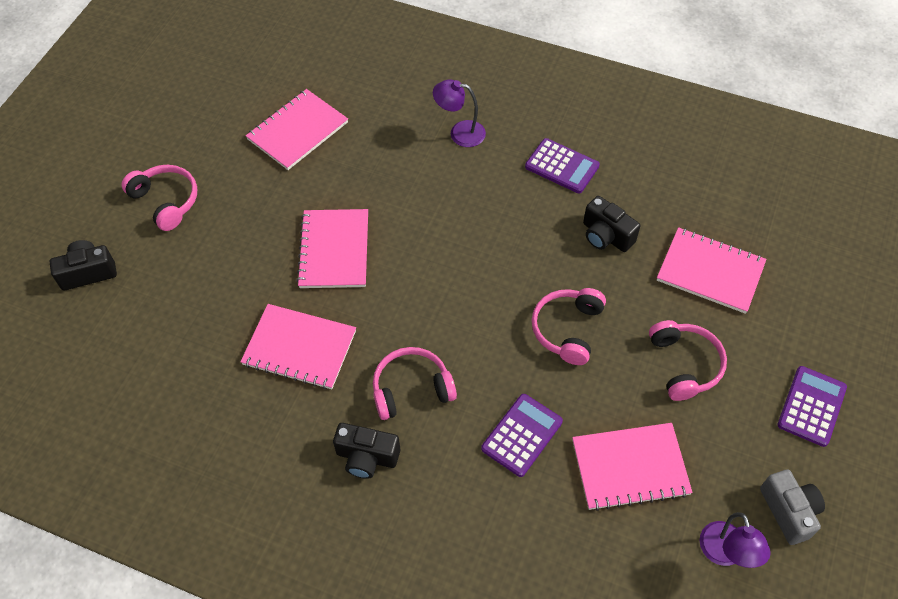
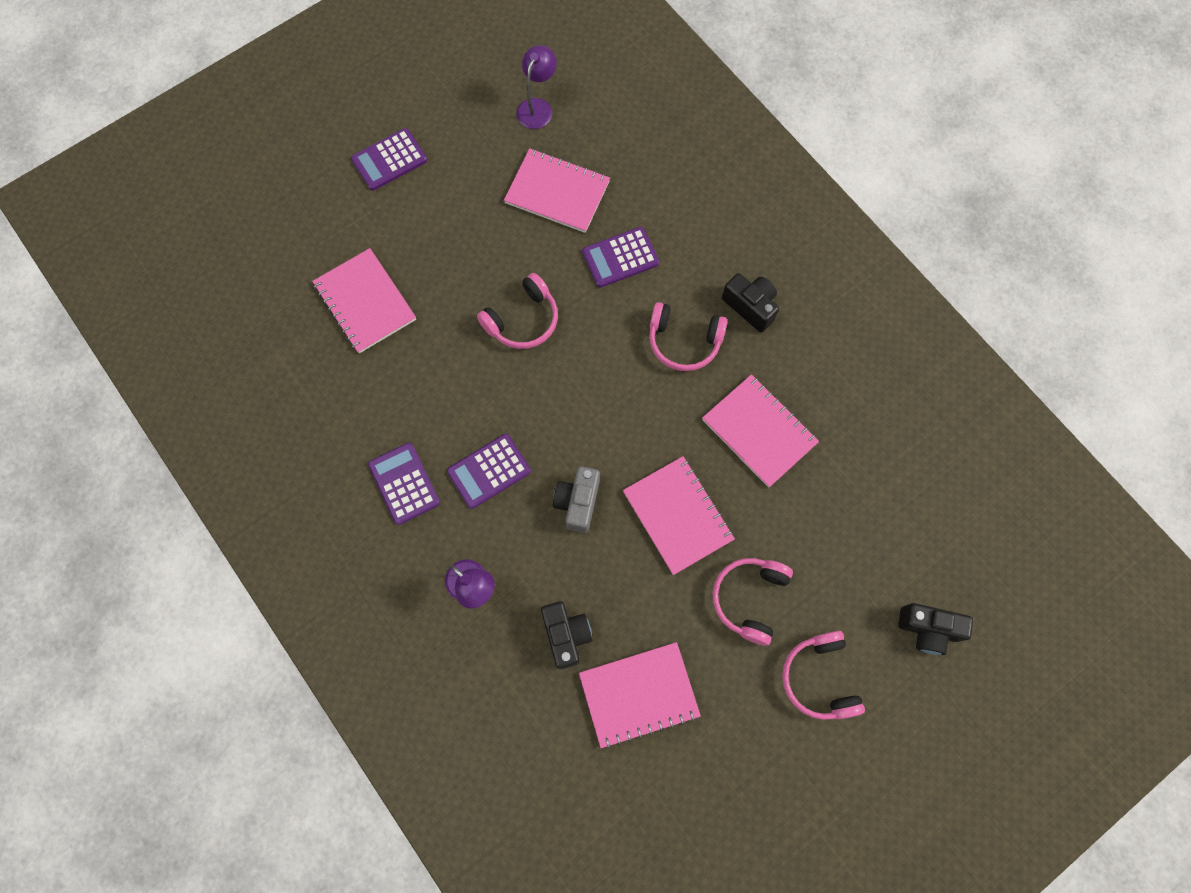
camera: 150 degrees left, 15 degrees up
pink notebook [296,209,368,288] -> pink notebook turned 60 degrees counterclockwise [623,456,735,575]
black camera [583,196,640,252] -> black camera moved to [541,601,592,669]
pink headphones [649,320,727,401] -> pink headphones moved to [713,558,793,646]
grey camera [760,469,825,545] -> grey camera moved to [553,466,600,533]
none -> purple calculator [447,434,531,509]

